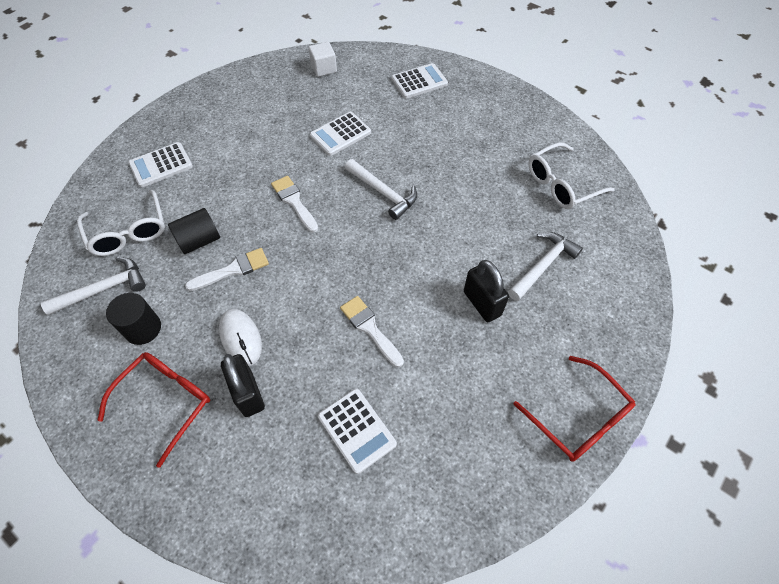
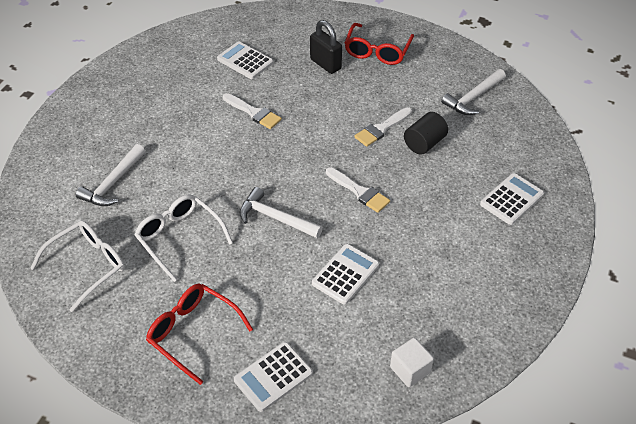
camera: 165 degrees right, 10 degrees down
white glasses [77,190,165,256] -> white glasses moved to [135,194,233,282]
black cylinder [106,293,161,345] -> none
white mouse [219,309,262,366] -> none
black padlock [464,260,509,322] -> none
red glasses [513,356,635,462] -> red glasses moved to [146,284,253,385]

